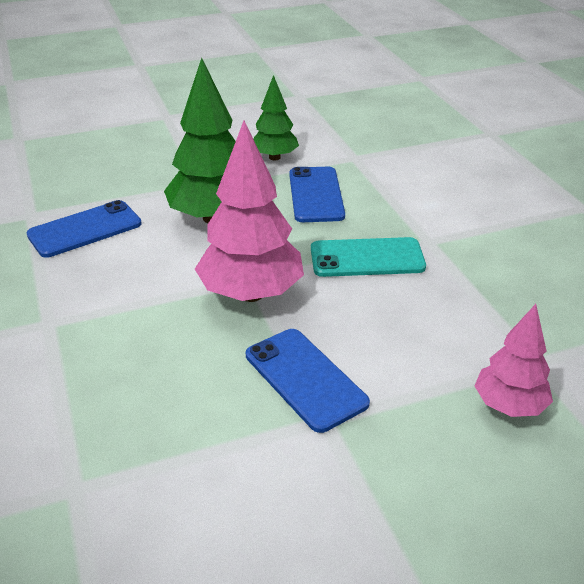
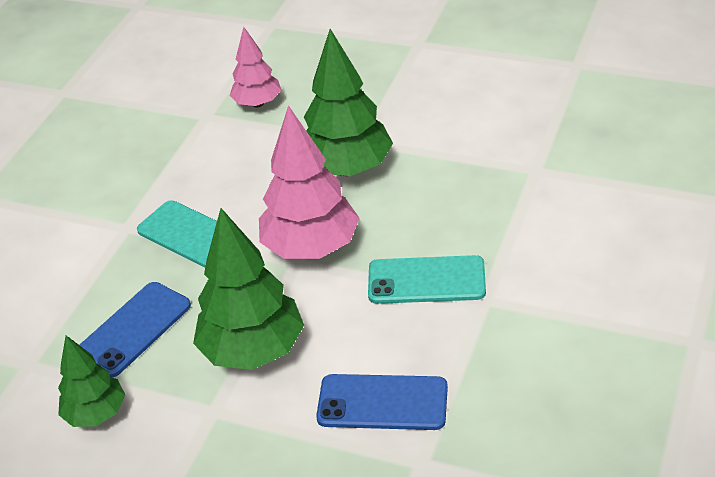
camera: 135 degrees left, 5 degrees up
blue phone [246,329,370,433] -> green tree [304,29,393,176]
none -> turquoise phone [368,255,486,304]

